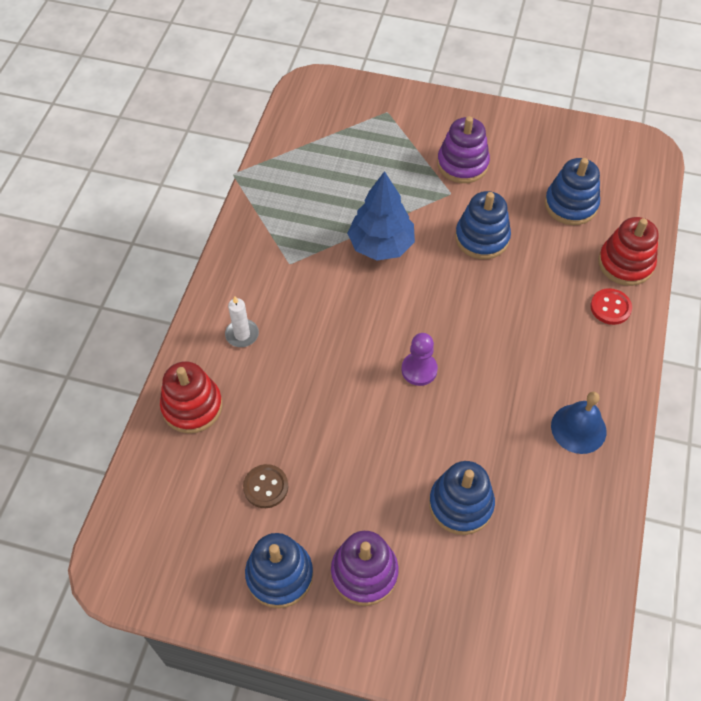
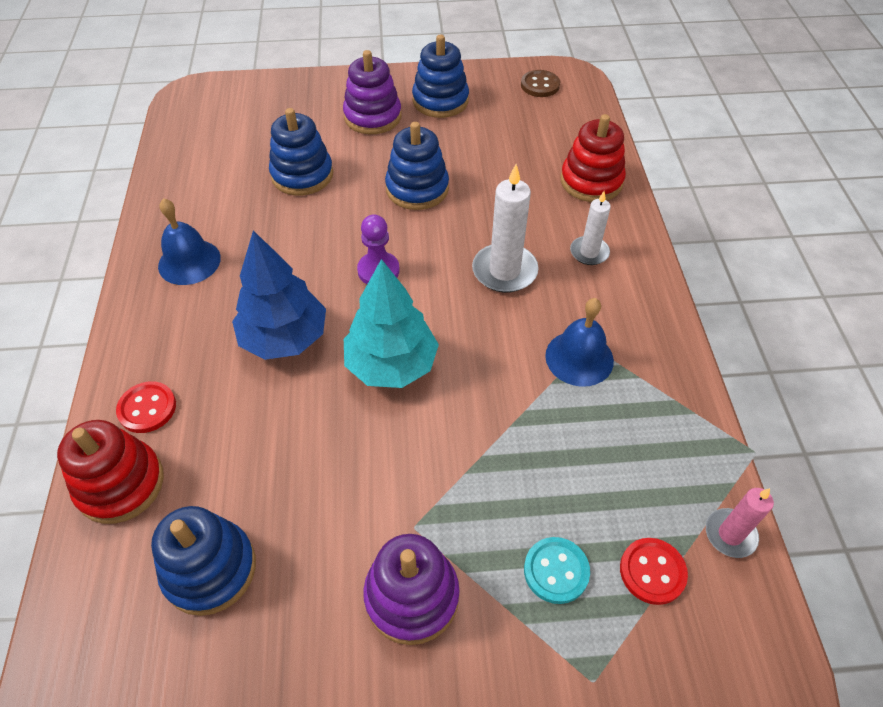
camera: 160 degrees right, 5 degrees down
brown button [243,464,288,508] -> brown button moved to [521,70,560,97]
blue tree [347,171,415,261] -> blue tree moved to [232,230,326,360]
blue stacking toy [455,191,511,259] -> blue stacking toy moved to [385,122,449,210]
none -> turquoise tree [344,259,439,388]
none -> white candle [472,164,539,293]
none -> turquoise button [524,537,590,604]
none -> blue bell [545,298,614,387]
none -> red button [620,538,688,605]
none -> pink candle [706,488,774,558]

